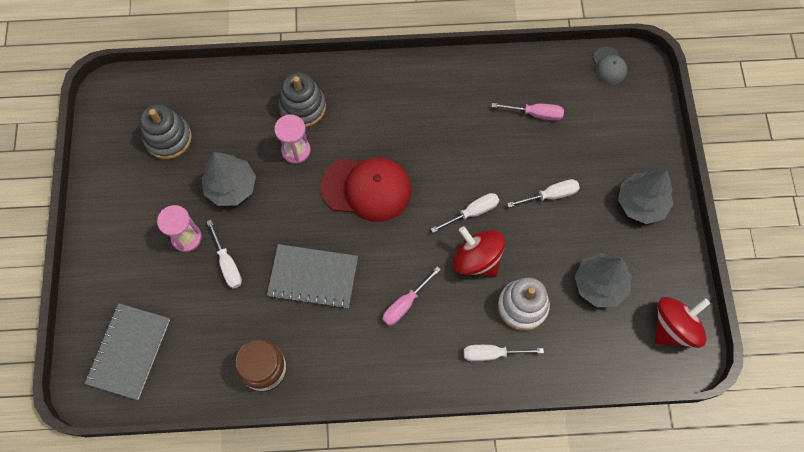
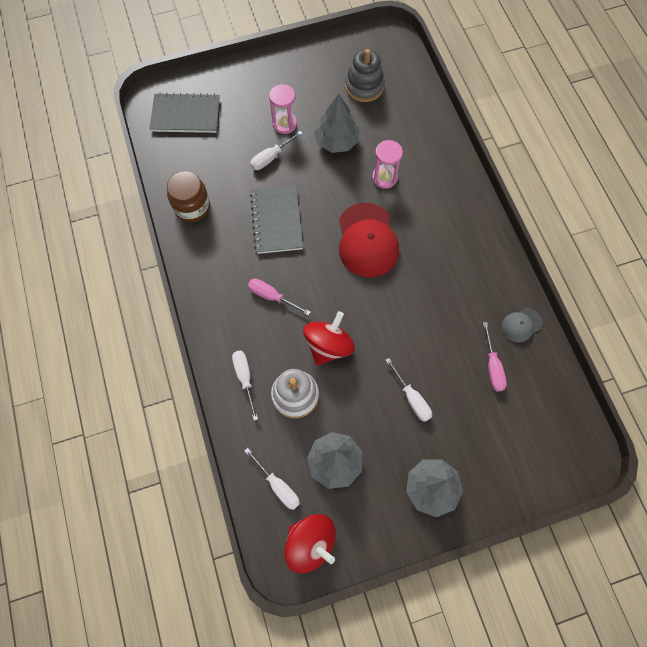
camera: 75 degrees right, 0 degrees up
grey stacking toy [279,72,326,127] -> none
white screwdriver [431,193,499,233] -> white screwdriver moved to [245,448,300,510]
grey cap [593,47,627,84] -> grey cap moved to [502,308,542,342]

